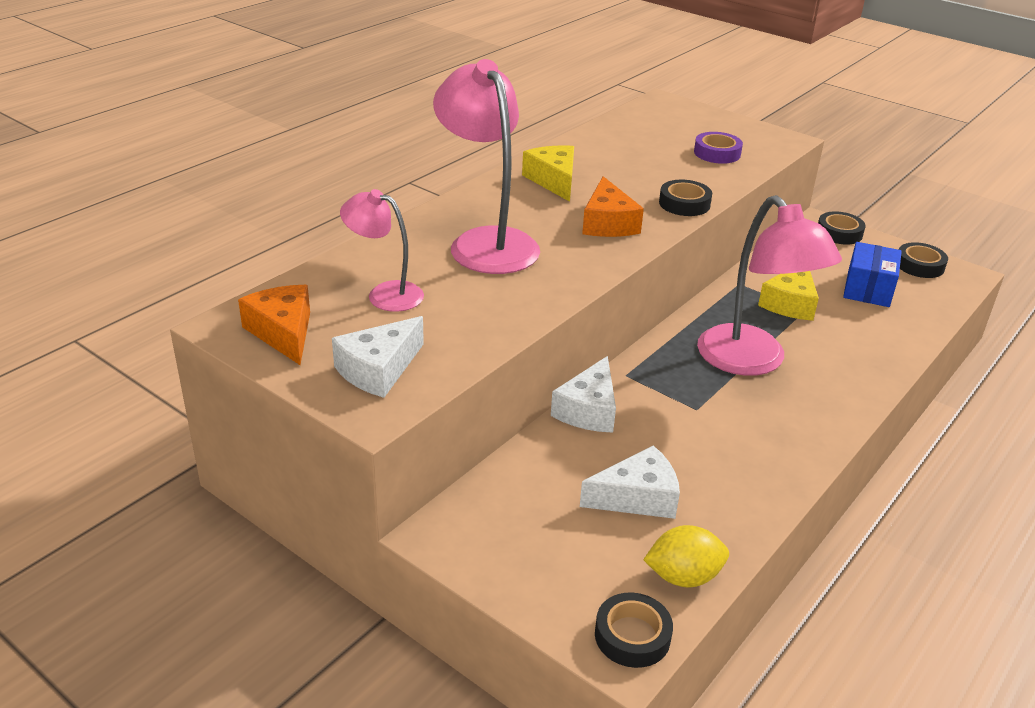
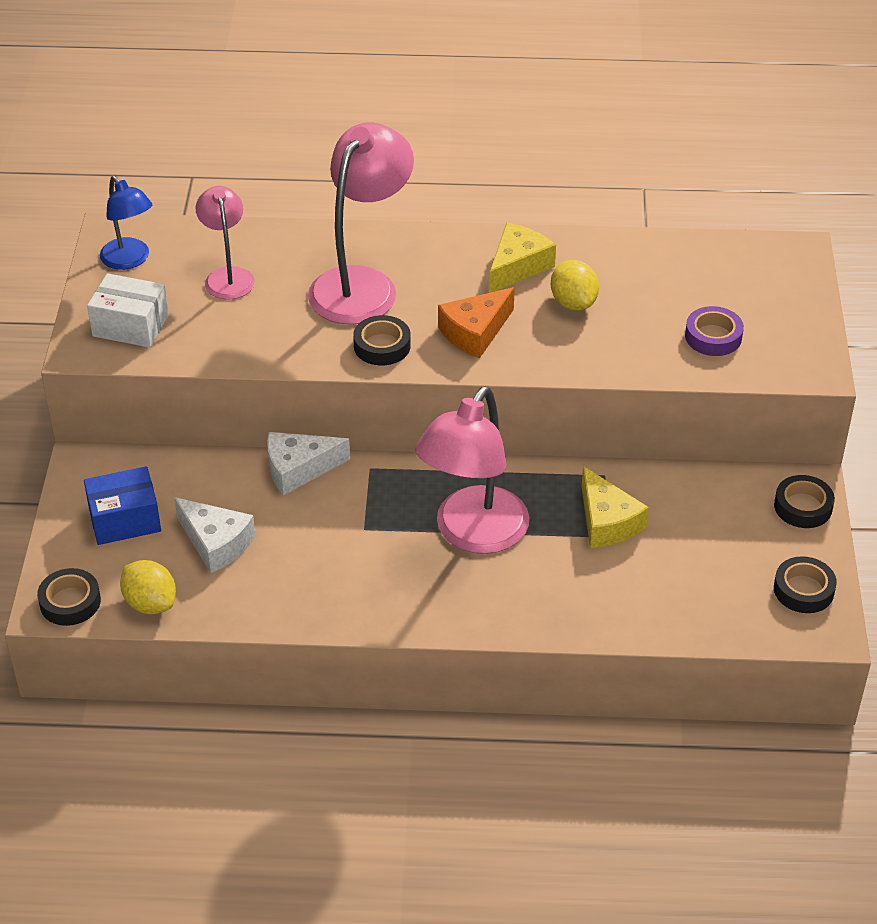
camera: 55 degrees right, 10 degrees up
orange cheese [238,285,310,365] -> blue lamp [100,176,152,270]
white cheese [332,316,424,398] -> white box [87,273,169,347]
black tape [659,180,712,216] -> black tape moved to [353,315,411,365]
yellow cheese [758,271,819,321] -> yellow cheese turned 105 degrees counterclockwise [582,466,649,548]
blue box [843,242,902,307] -> blue box moved to [84,466,161,545]
none -> yellow lemon [551,260,599,311]

